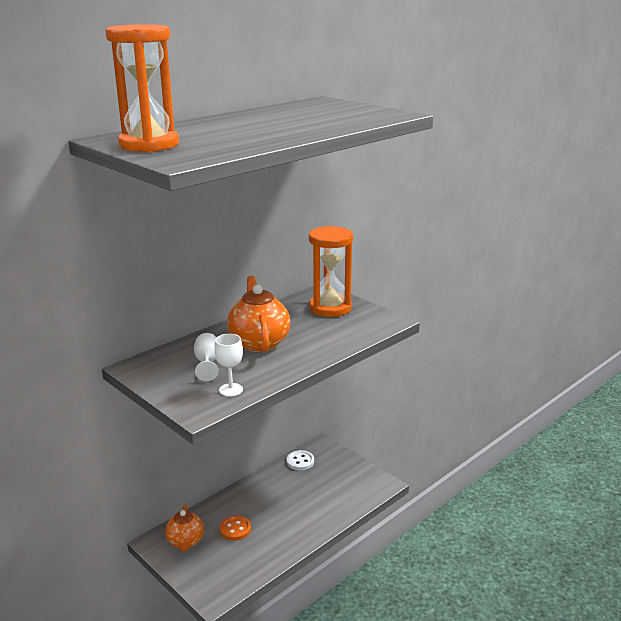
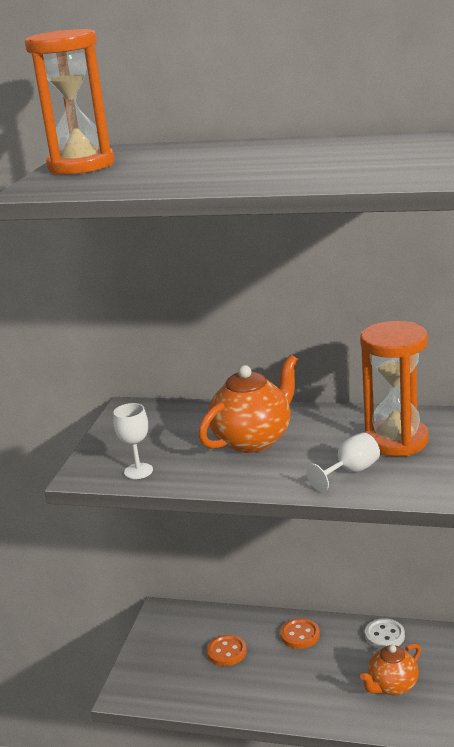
camera: 60 degrees right, 0 degrees up
orange teapot [165,505,204,552] -> orange teapot moved to [360,643,421,695]
white goblet [194,333,219,381] -> white goblet moved to [306,432,380,492]
none -> orange button [281,618,320,649]

